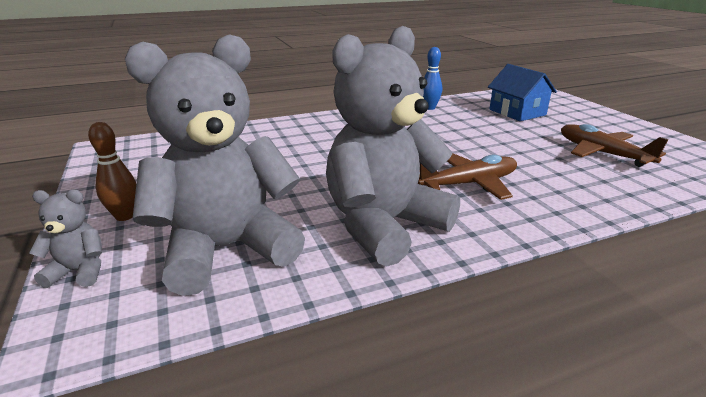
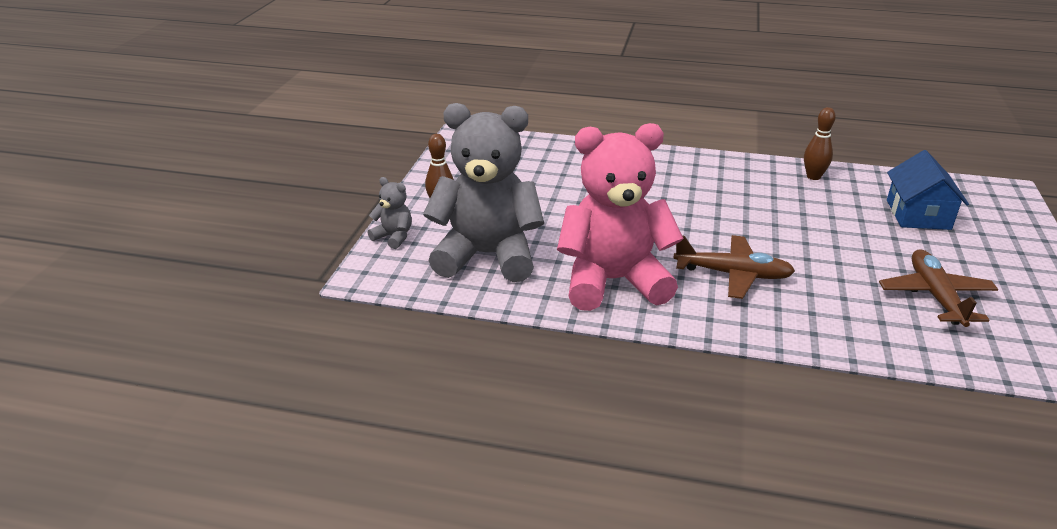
camera: 35 degrees right, 5 degrees up
grey teddy bear [326,26,460,266] -> pink teddy bear [557,123,684,311]
blue bowling pin [423,47,442,110] -> brown bowling pin [804,107,836,180]

